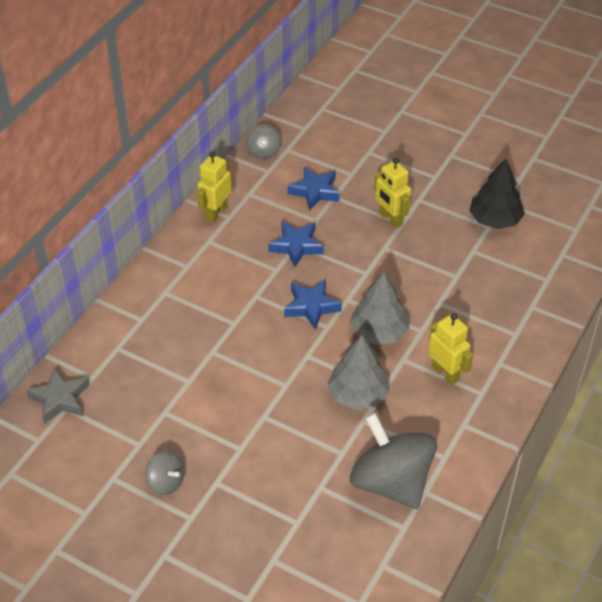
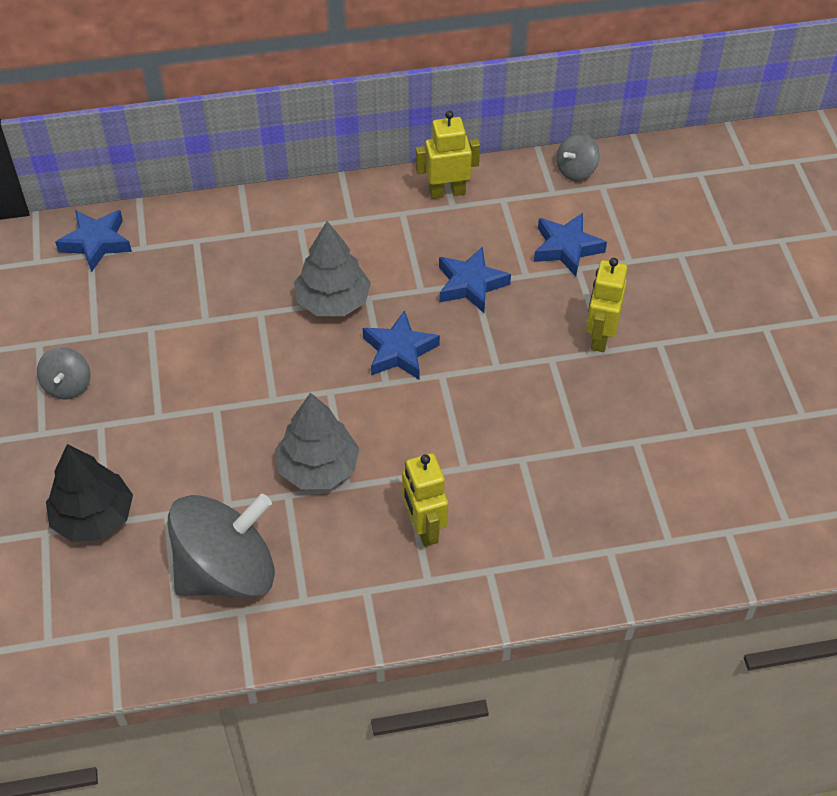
camera: 50 degrees right, 5 degrees up
grey star [26,367,89,424] -> blue star [55,210,132,272]
grey tree [350,272,409,345] -> grey tree moved to [294,221,371,316]
grey spinning top [350,413,437,509] -> grey spinning top turned 45 degrees clockwise [168,494,275,598]
yellow robot [428,313,473,385] -> yellow robot turned 150 degrees clockwise [402,453,448,547]
black tree [470,158,525,229] -> black tree moved to [46,444,133,542]

